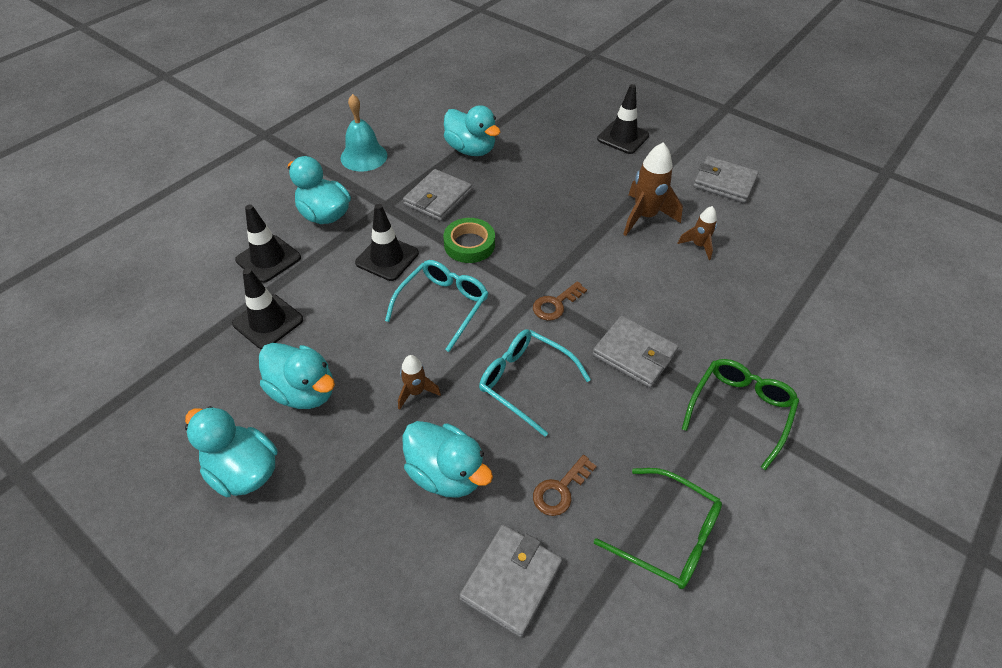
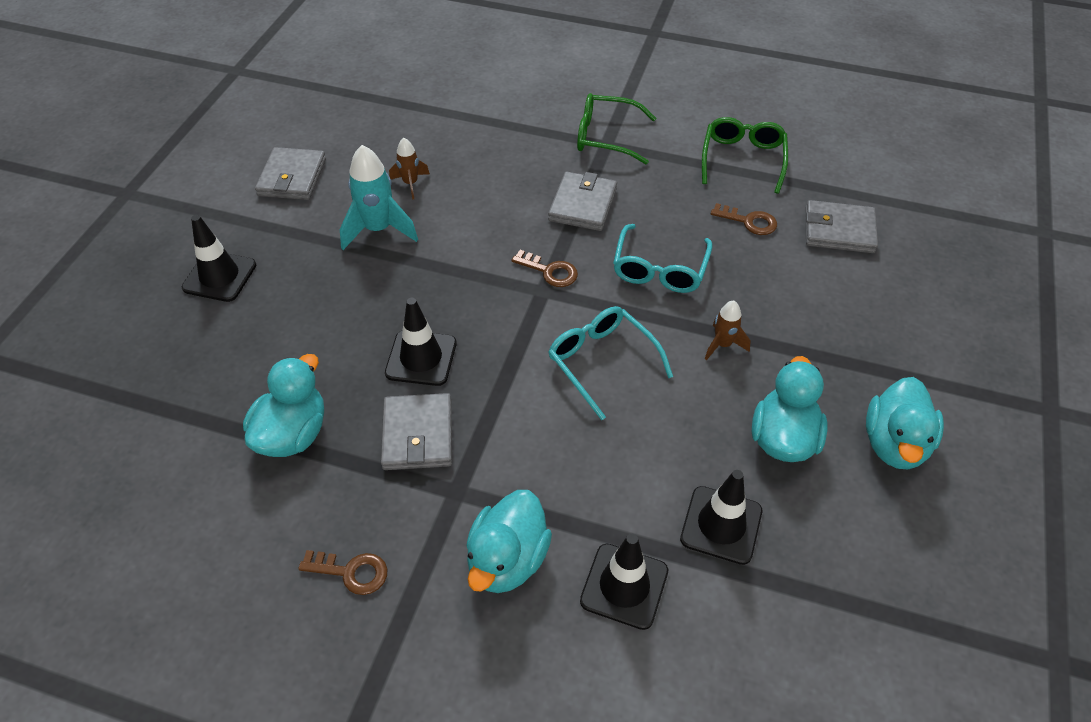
camera: 110 degrees left, 0 degrees up
turquoise bell [340,94,387,171] -> brown key [298,550,388,595]
black traffic cone [355,204,419,281] -> black traffic cone moved to [385,298,457,386]
turquoise glasses [385,260,488,352] -> turquoise glasses turned 45 degrees clockwise [548,306,673,420]
grey wallet [403,169,472,221] -> grey wallet turned 75 degrees clockwise [381,393,452,470]
turquoise duck [403,421,493,498] -> none
green tape [443,218,495,263] -> none
brown rocket [623,142,683,236] -> turquoise rocket [340,145,418,250]

